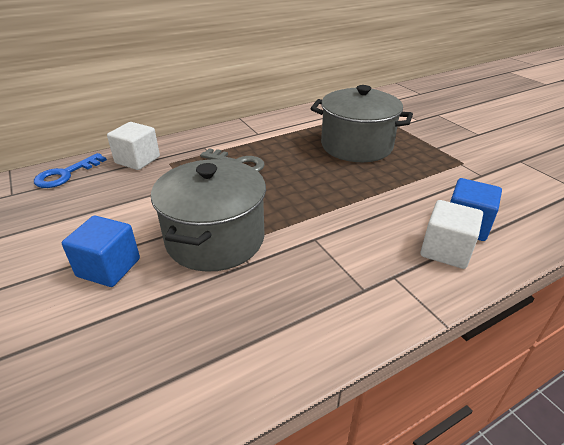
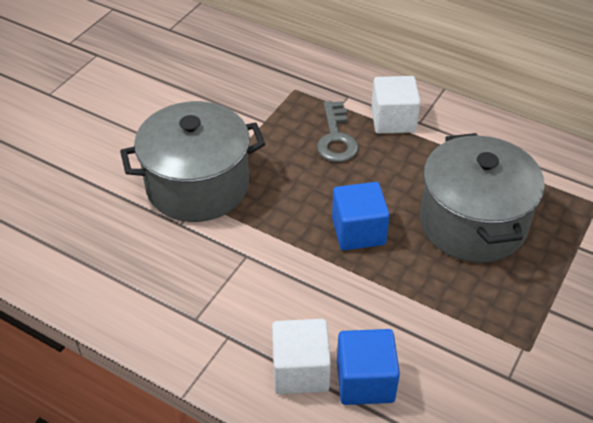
camera: 60 degrees right, 10 degrees up
blue key [34,153,107,188] -> none
blue cube [62,216,140,287] -> blue cube moved to [332,182,390,250]
white cube [107,122,160,170] -> white cube moved to [371,76,421,134]

